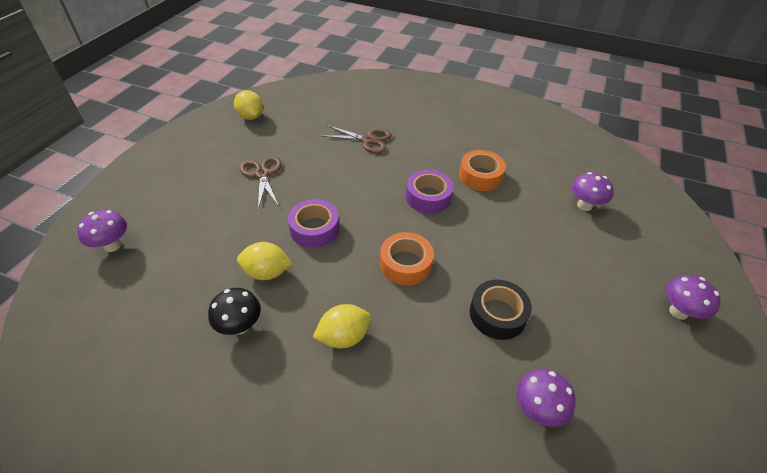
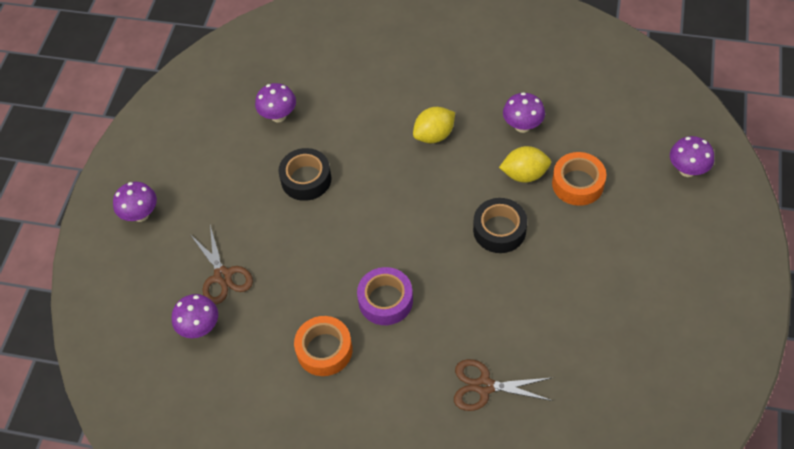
camera: 175 degrees right, 10 degrees up
black mushroom [208,288,261,335] -> purple mushroom [503,92,545,133]
yellow lemon [234,90,263,120] -> none
brown scissors [239,156,282,209] -> brown scissors moved to [190,225,253,304]
purple tape [288,199,339,248] -> black tape [473,198,527,253]
orange tape [380,232,434,285] -> orange tape moved to [552,152,606,206]

